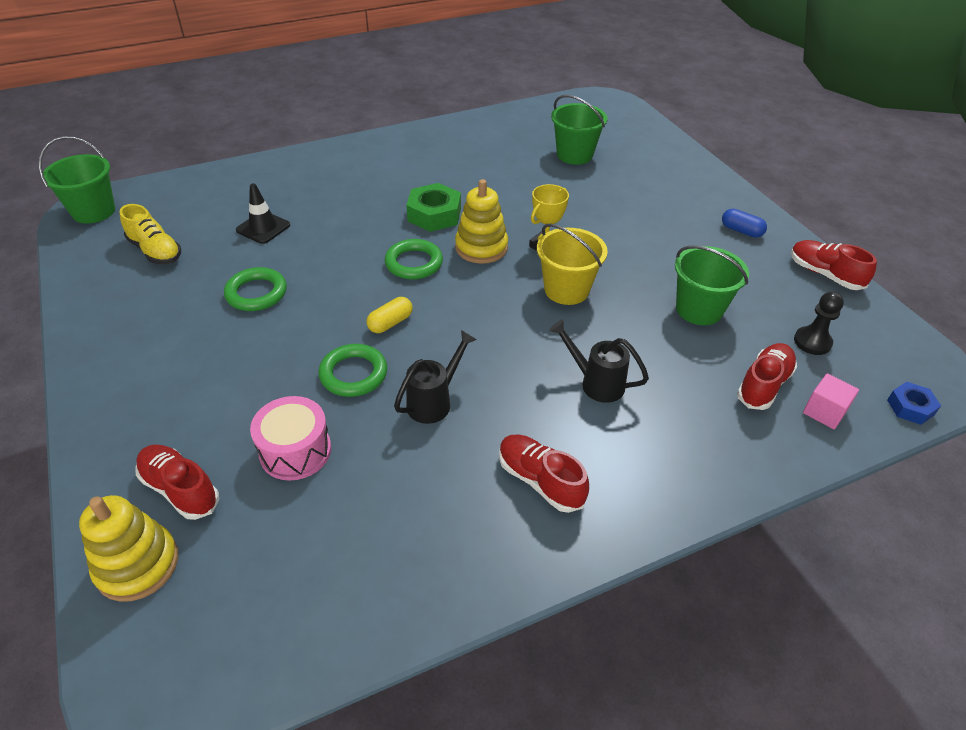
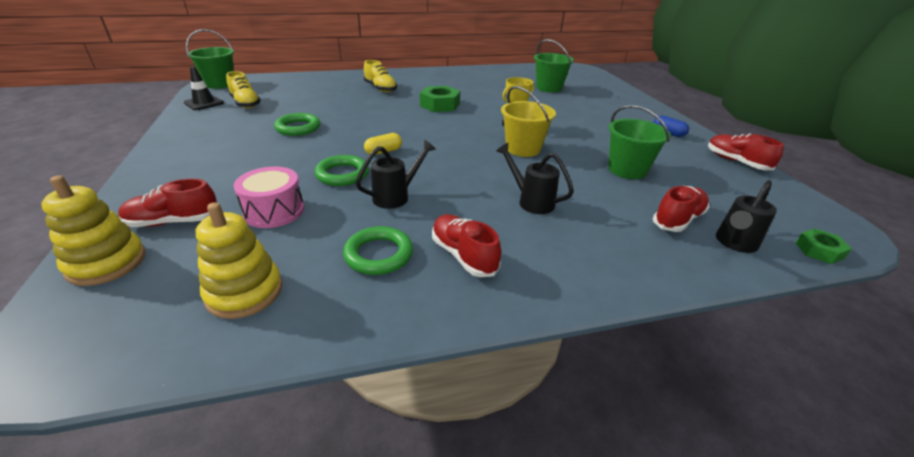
camera: 10 degrees right, 10 degrees down
red shoe [136,444,219,520] -> red shoe turned 60 degrees counterclockwise [118,179,217,227]
black traffic cone [236,183,290,244] -> black traffic cone moved to [184,66,224,110]
green ring [384,239,443,279] -> green ring moved to [343,226,413,275]
yellow stacking toy [455,179,508,264] -> yellow stacking toy moved to [196,202,282,319]
black pawn [794,292,844,355] -> none
pink cube [803,373,859,429] -> black watering can [716,180,777,253]
blue nut [887,382,941,425] -> green nut [796,229,852,264]
none -> yellow shoe [364,60,397,92]

